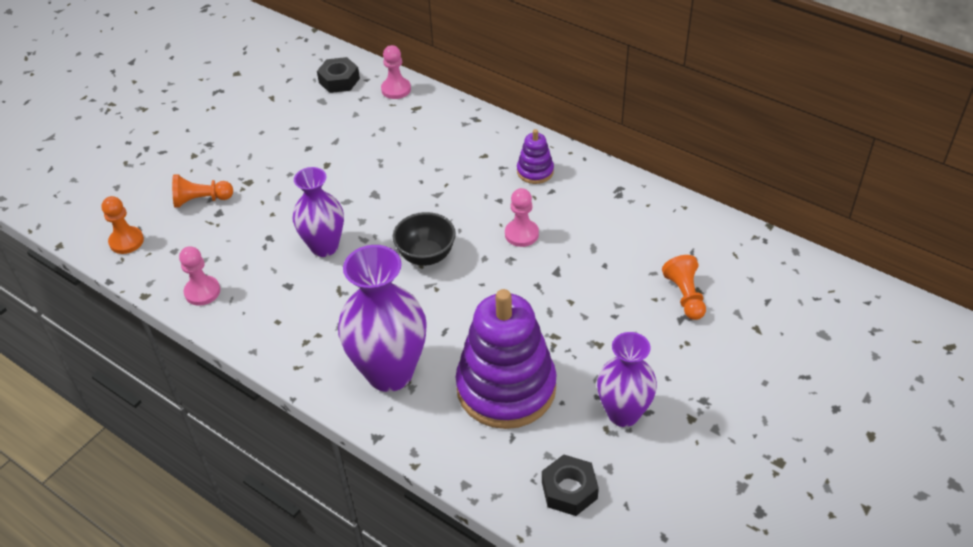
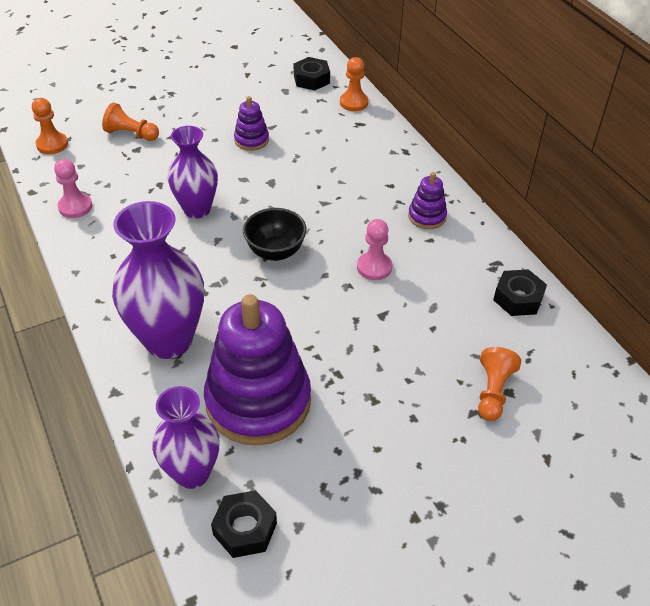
camera: 25 degrees right, 0 degrees up
pink pawn [381,45,411,99] -> orange pawn [340,57,368,111]
purple vase [597,332,657,427] -> purple vase moved to [152,386,220,489]
none -> purple stacking toy [234,96,269,151]
none -> black nut [493,269,547,316]

